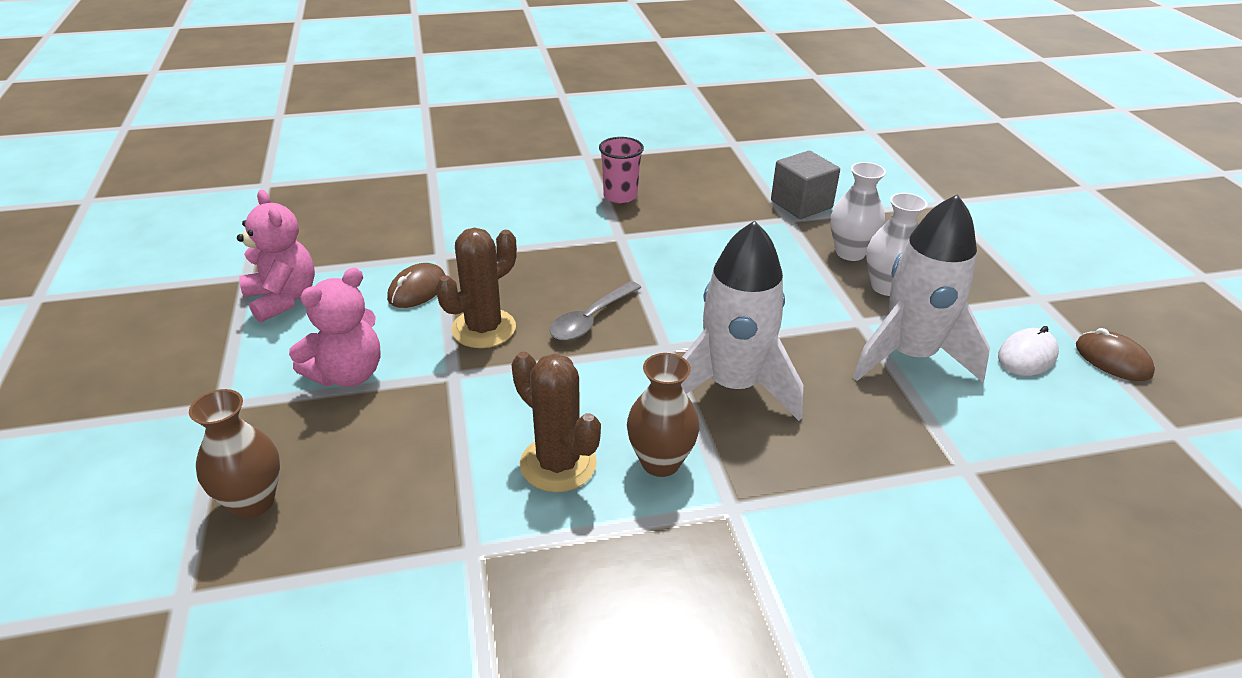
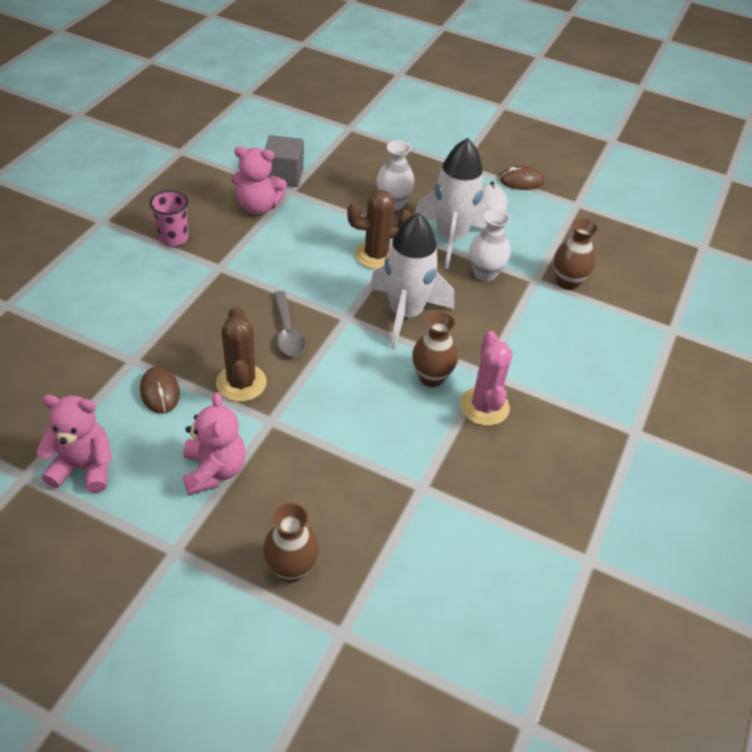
camera: 55 degrees left, 10 degrees up
brown cactus [511,351,601,492] -> brown cactus moved to [347,190,412,269]
white vase [830,162,886,261] -> white vase moved to [469,209,511,281]
none -> pink teddy bear [231,146,287,215]
none -> pink cactus [460,331,513,426]
none -> brown vase [554,218,599,290]

